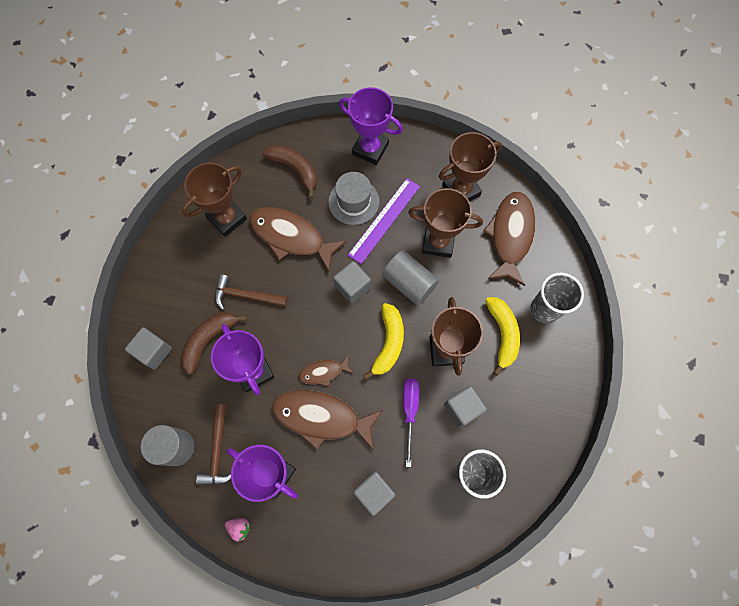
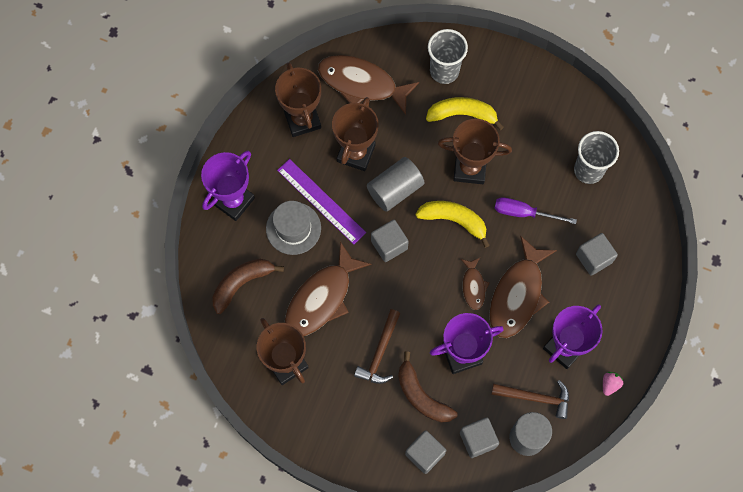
camera: 80 degrees left, 0 degrees up
grey cube [444,386,487,428] -> grey cube moved to [460,417,499,458]

